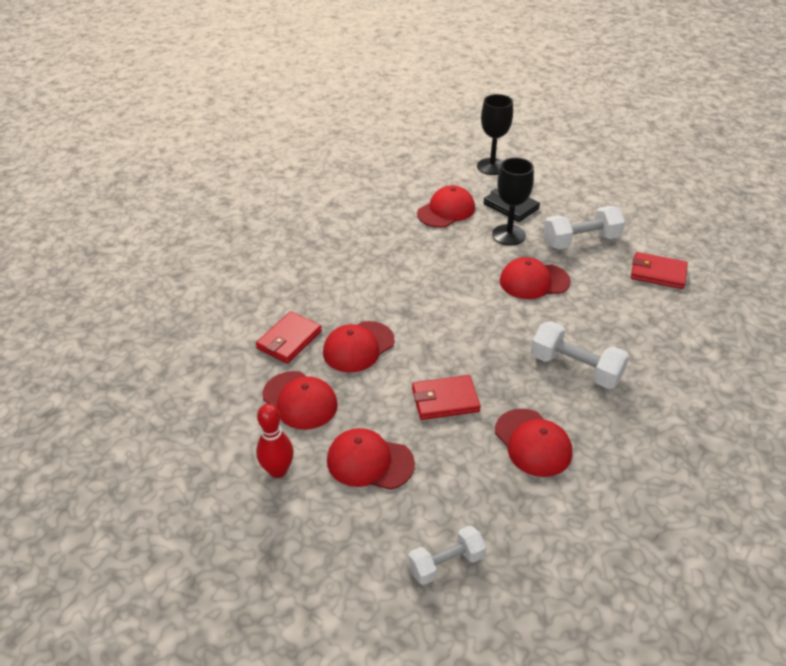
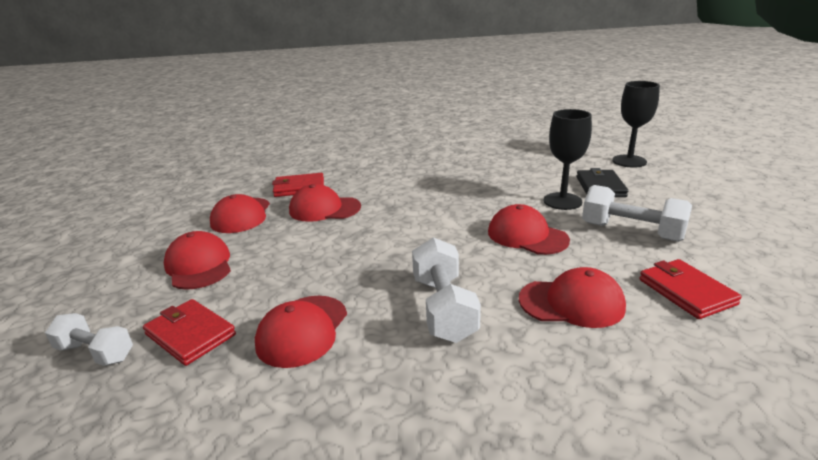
camera: 50 degrees right, 15 degrees down
red bowling pin [256,404,294,478] -> none
red wallet [412,375,481,420] -> red wallet moved to [143,299,236,366]
red cap [417,185,475,228] -> red cap moved to [519,267,626,328]

